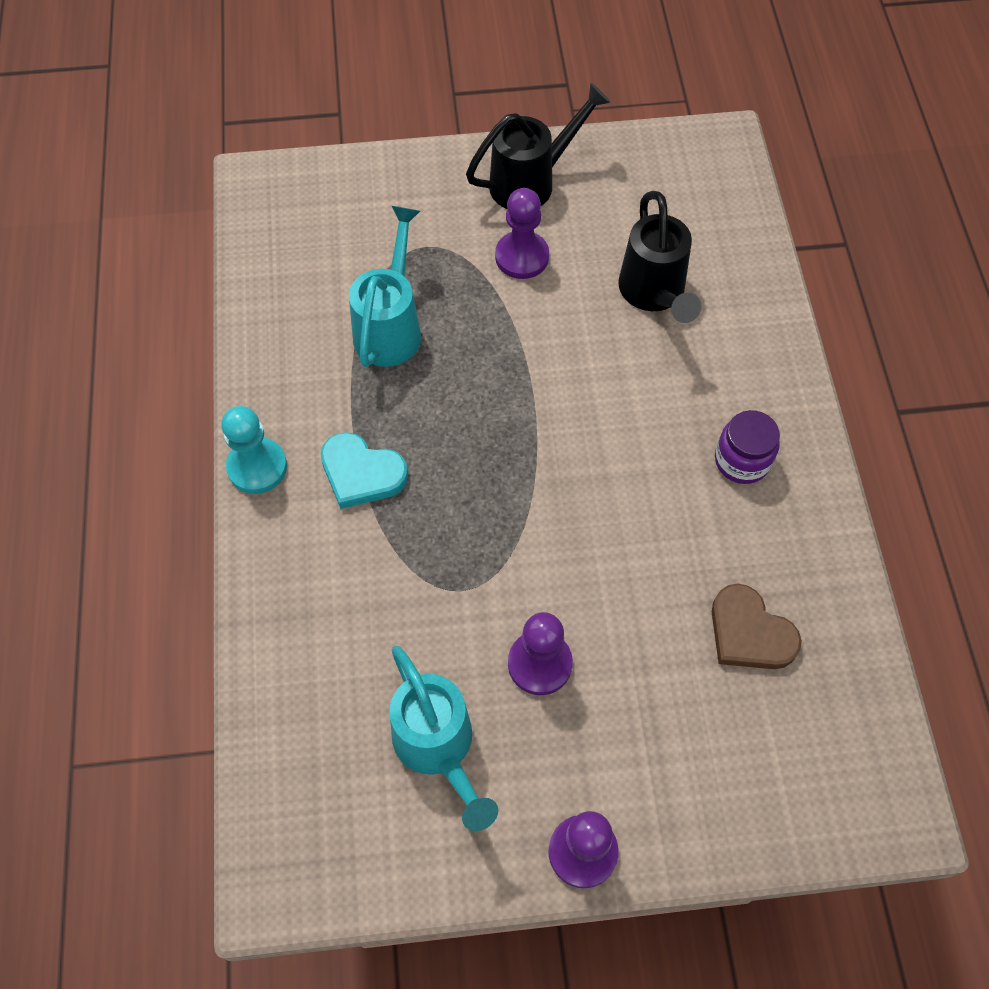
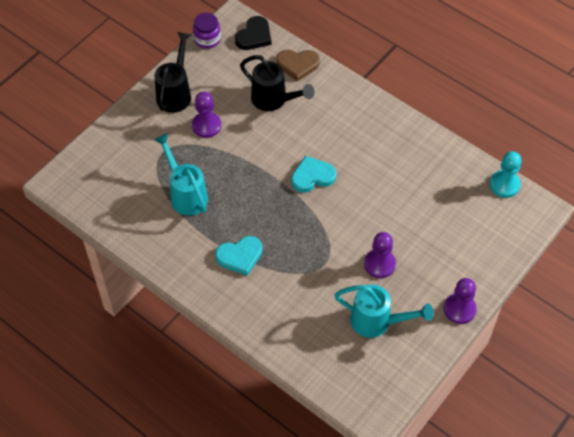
camera: 45 degrees left, 5 degrees down
turquoise pawn [222,406,287,494] -> turquoise pawn moved to [490,151,522,198]
brown heart [712,584,802,669] -> brown heart moved to [276,50,320,82]
purple jar [715,410,780,484] -> purple jar moved to [193,13,221,49]
none -> black heart [235,16,271,50]
none -> turquoise heart [291,156,336,193]

